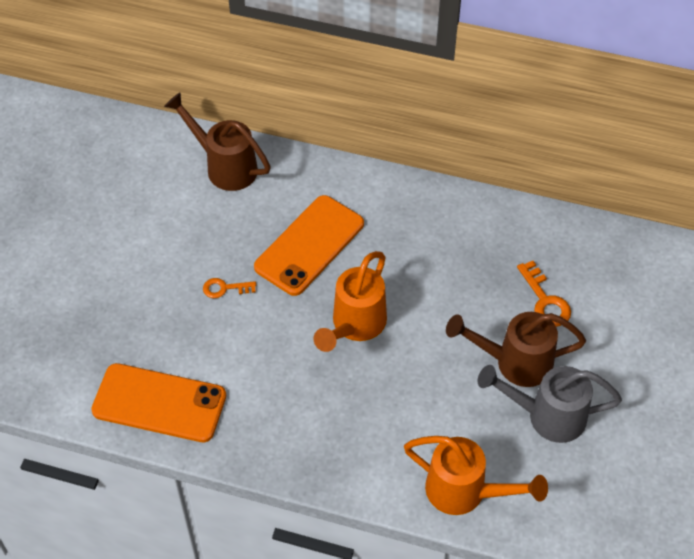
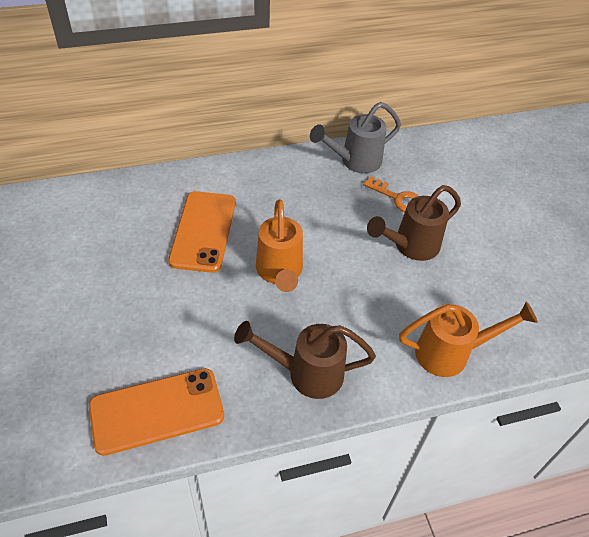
camera: 35 degrees left, 5 degrees down
brown watering can [164,93,271,191] -> brown watering can moved to [234,321,376,399]
orange key [203,278,256,298] -> none
grey watering can [477,365,622,443] -> grey watering can moved to [310,102,401,173]

